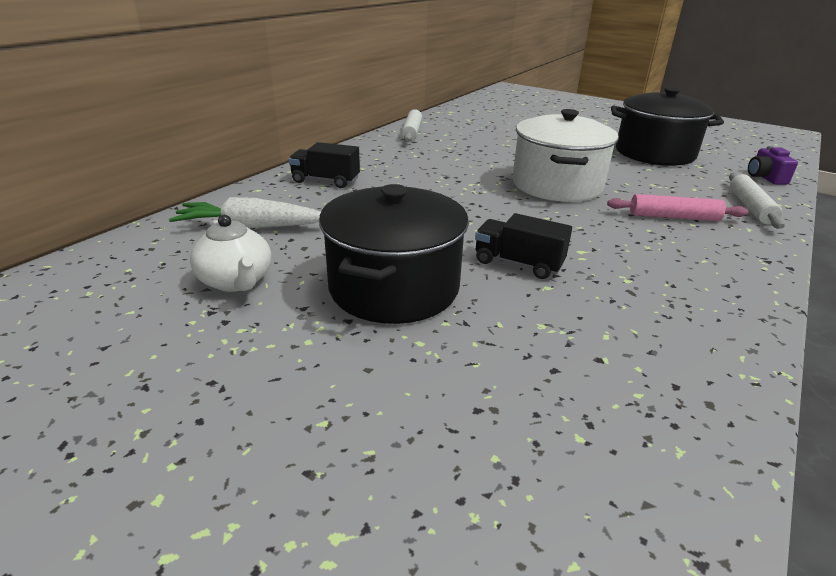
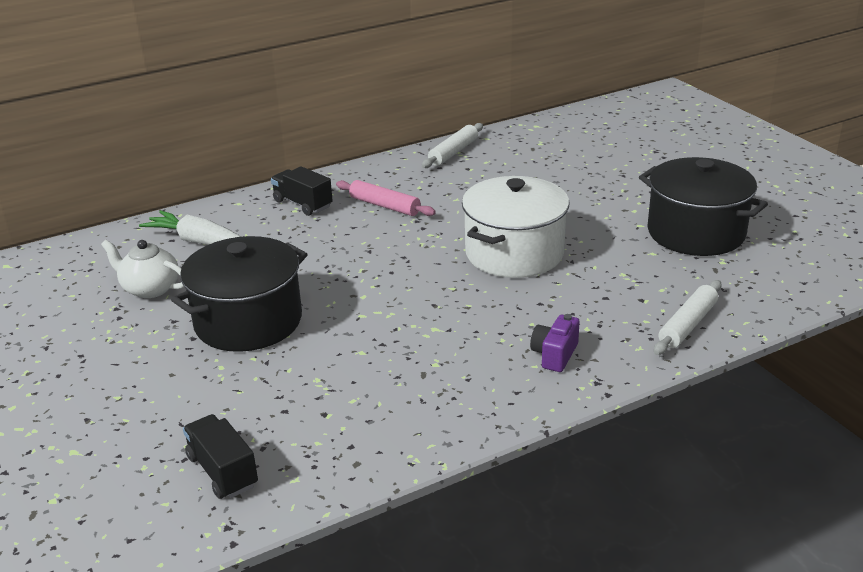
camera: 30 degrees right, 0 degrees up
white teapot [190,215,271,292] -> white teapot turned 120 degrees clockwise [101,240,184,298]
black truck [475,213,572,279] -> black truck moved to [183,414,258,499]
pink rolling pin [607,194,748,221] -> pink rolling pin moved to [336,180,436,216]
purple camera [748,146,798,185] -> purple camera moved to [530,314,580,372]

